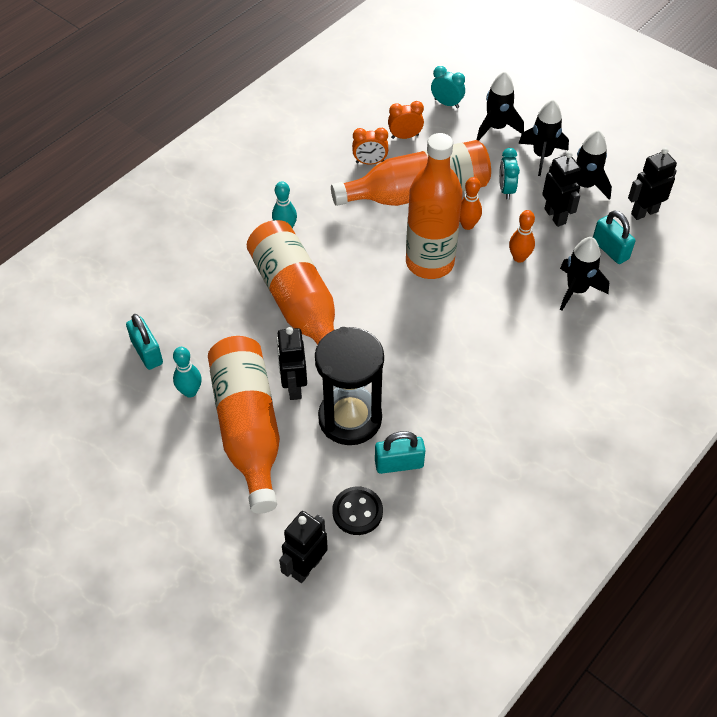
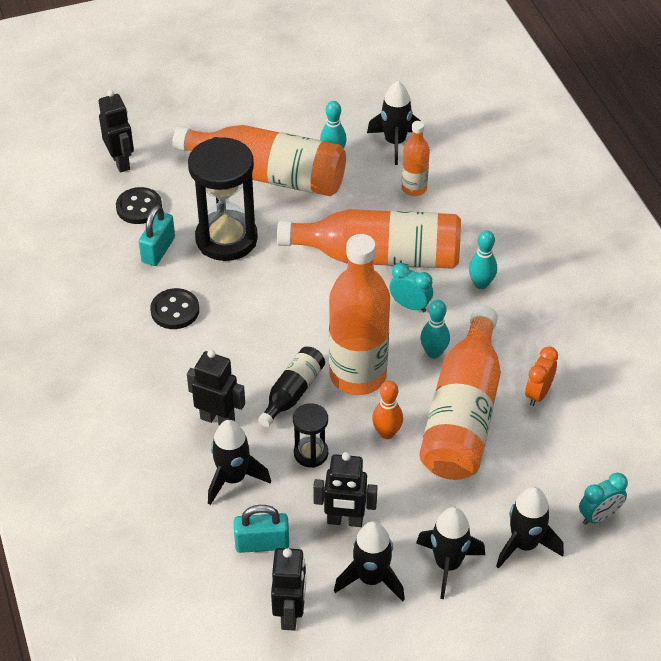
camera: 120 degrees right, 5 degrees down
turquoise padlock [126,314,163,370] -> black rocket [367,81,421,165]
black robot [276,327,307,400] -> black robot moved to [187,350,245,425]
orange clock [388,101,424,139] -> none
turquoise clock [499,148,520,199] -> turquoise clock moved to [389,263,433,312]
orange bowling pin [509,210,535,263] -> black hourglass [293,403,328,468]
none -> black button [150,288,199,329]
none -> black bottle [258,347,325,427]
none -> orange bottle [402,121,430,196]
none -> turquoise bowling pin [420,300,450,359]

